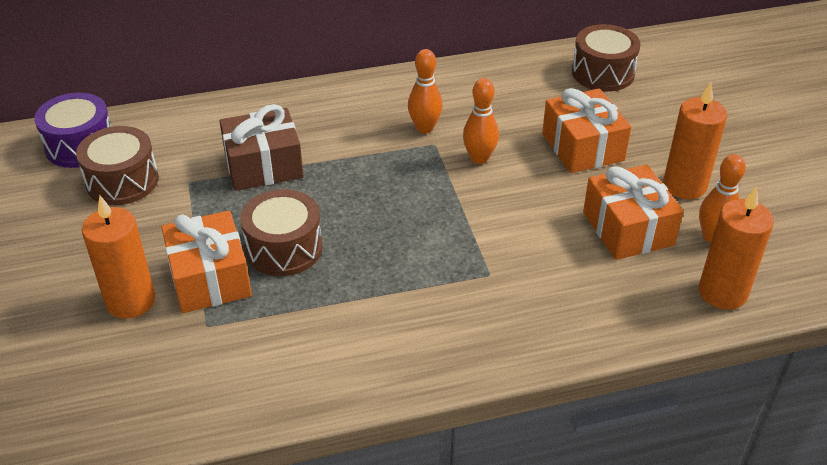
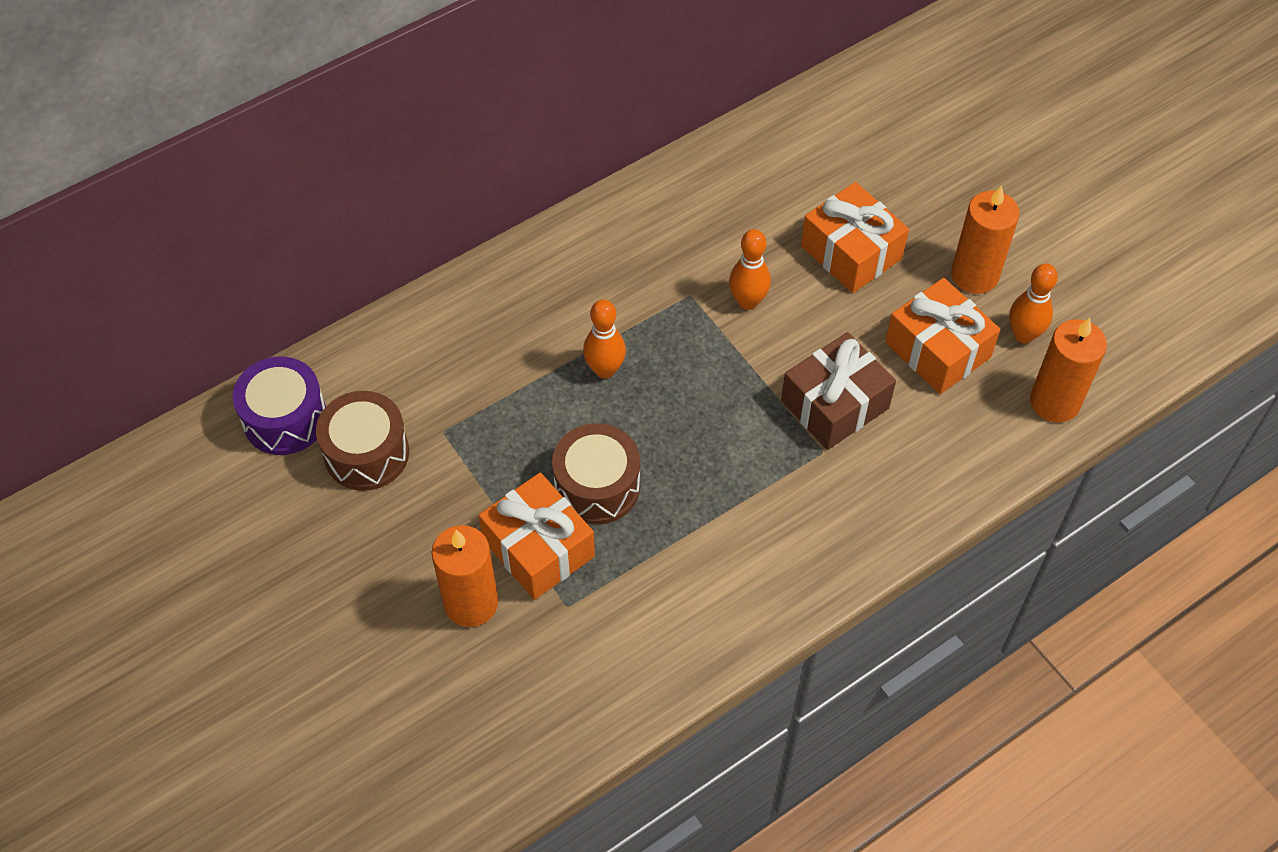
camera: 20 degrees left, 15 degrees up
brown gift [219,104,304,191] -> brown gift moved to [781,332,896,450]
orange bowling pin [408,49,443,134] -> orange bowling pin moved to [583,299,626,379]
brown drum [572,24,640,92] -> none

